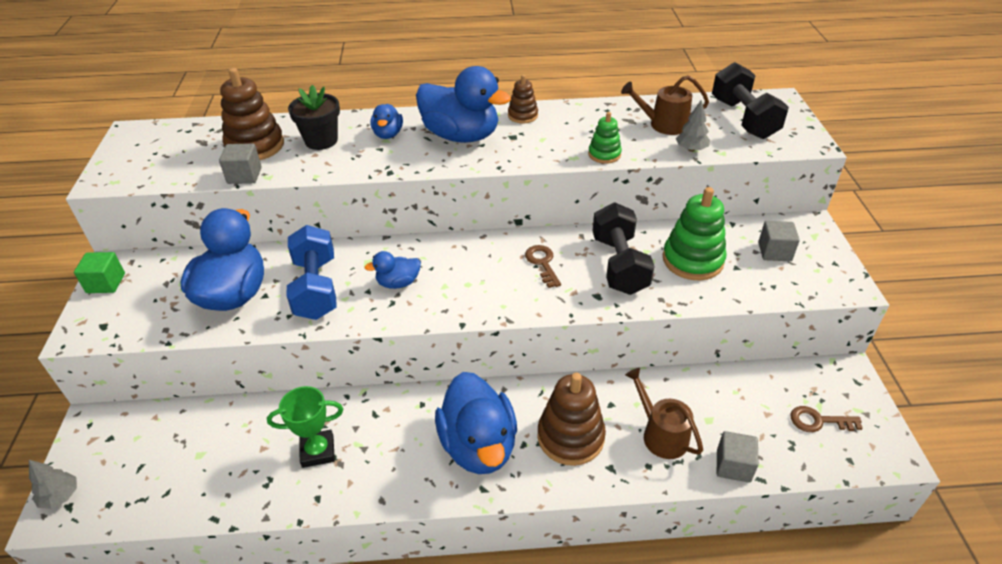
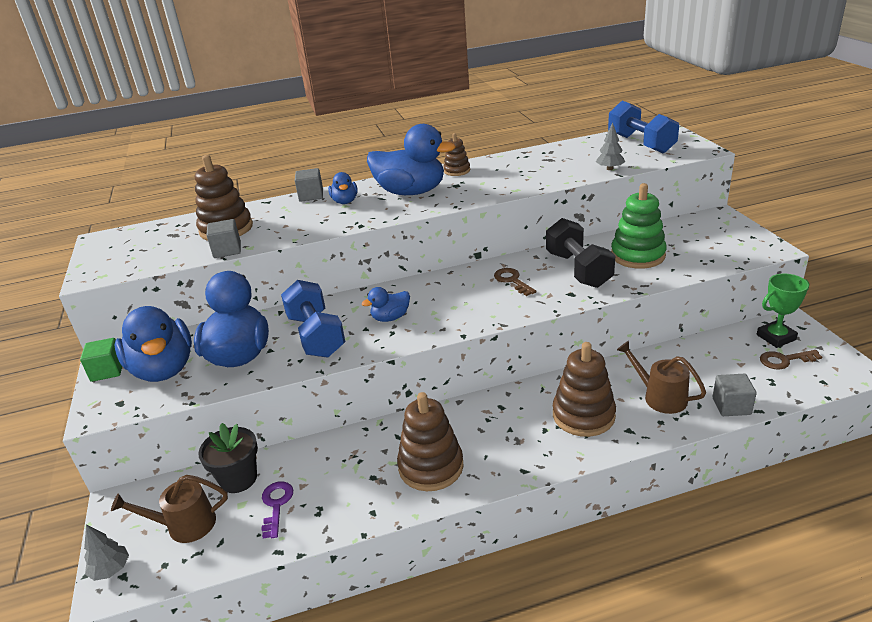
camera: 10 degrees left, 10 degrees down
green trophy [267,386,343,468] -> green trophy moved to [757,274,809,348]
black flower pot [288,85,340,150] -> black flower pot moved to [198,423,258,493]
blue duck [435,372,517,474] -> blue duck moved to [115,306,192,382]
green stacking toy [588,112,622,164] -> none
brown watering can [621,75,709,135] -> brown watering can moved to [111,475,228,543]
black dumbbell [712,62,789,139] -> blue dumbbell [608,101,679,154]
grey cube [758,221,800,261] -> grey cube moved to [295,168,323,202]
none -> purple key [261,481,293,538]
none -> brown stacking toy [397,392,464,491]

